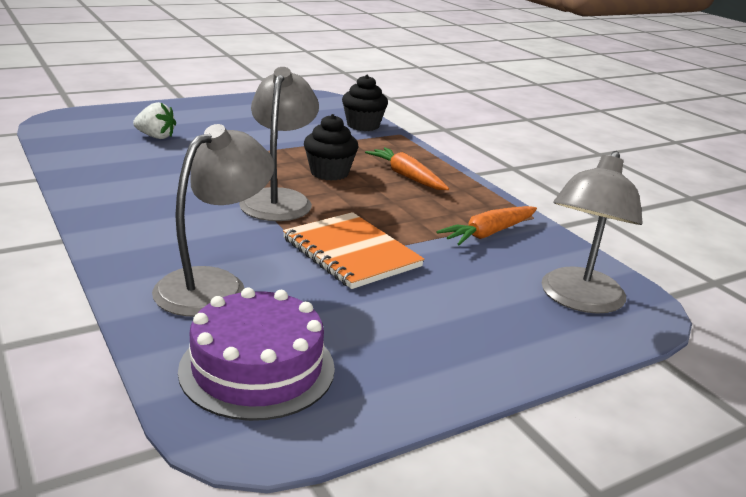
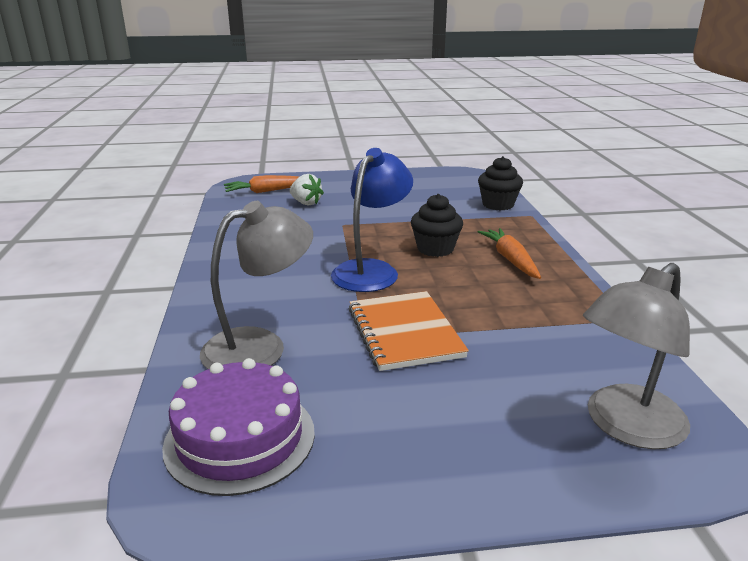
camera: 25 degrees right, 0 degrees up
grey lamp [239,67,319,221] -> blue lamp [331,148,413,292]
orange carrot [436,206,537,245] -> orange carrot moved to [224,175,300,193]

